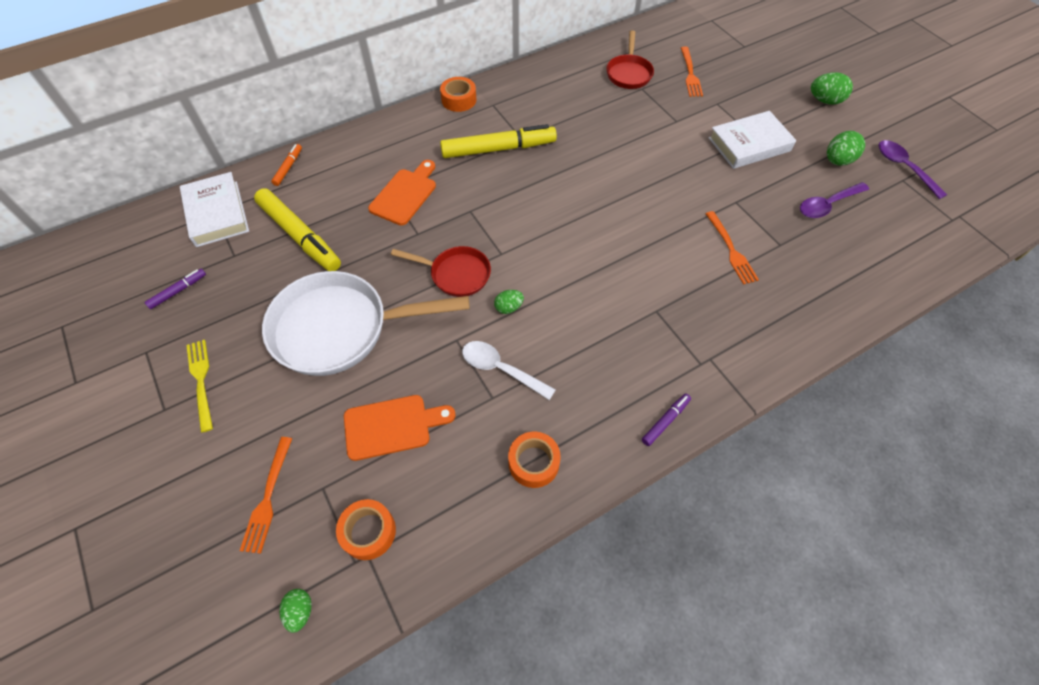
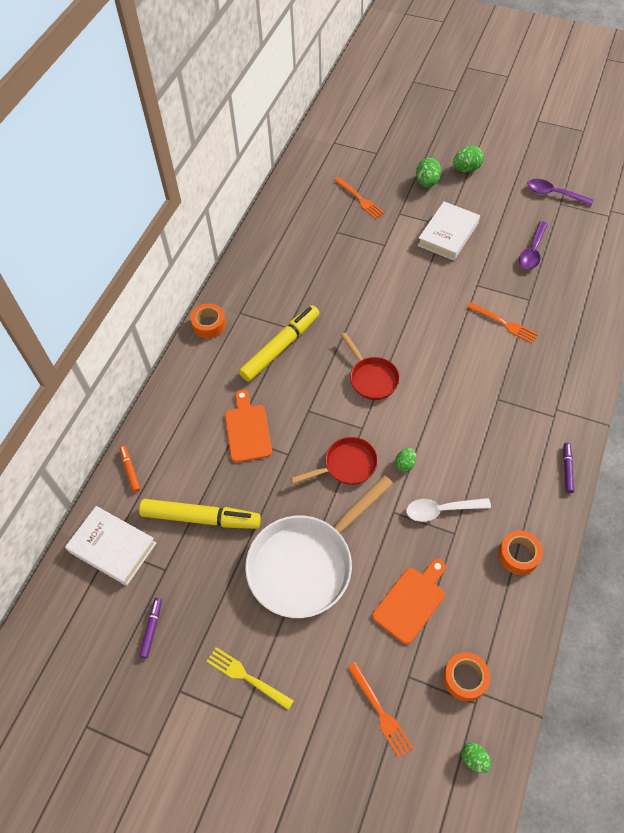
camera: 35 degrees left, 0 degrees up
red pan [606,30,654,89] -> red pan moved to [341,333,400,400]
green egg [827,131,865,166] -> green egg moved to [416,158,441,187]

